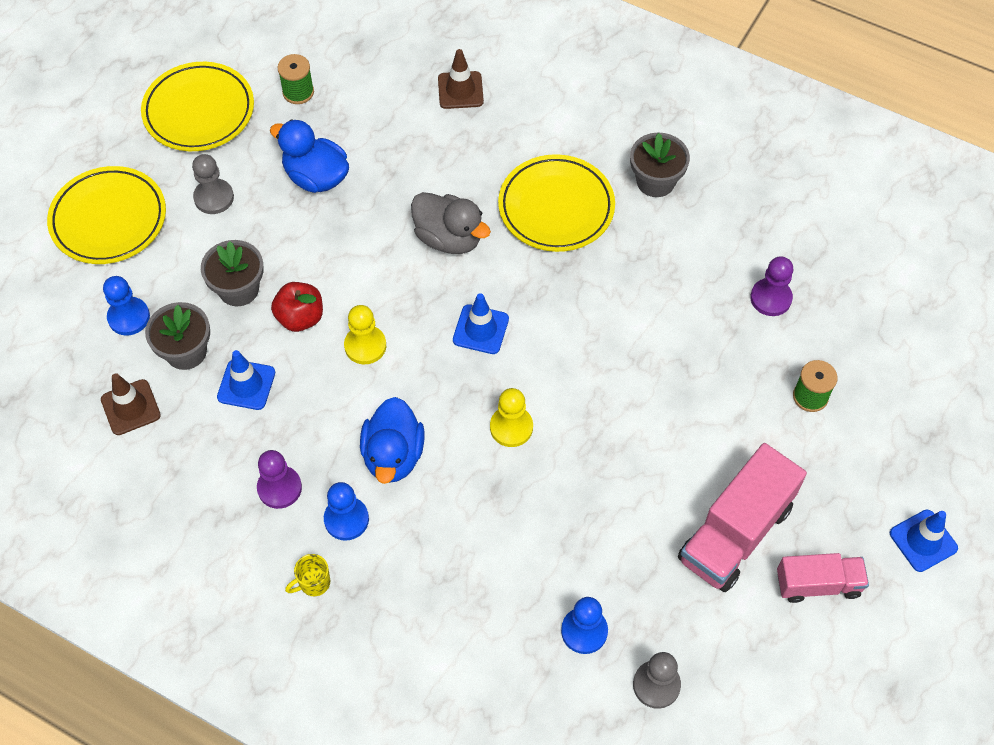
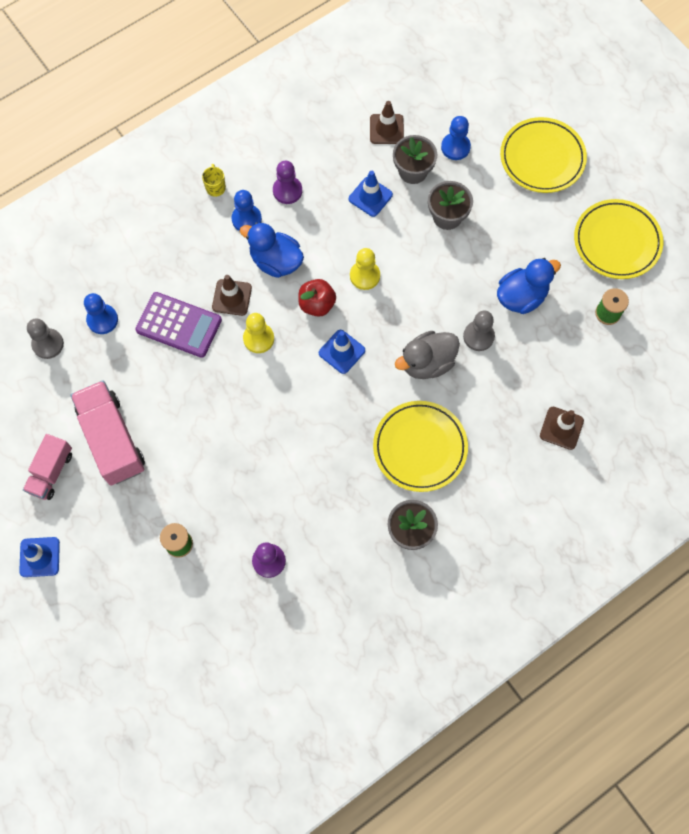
camera: 115 degrees right, 10 degrees up
grey pawn [192,154,234,214] -> grey pawn moved to [463,311,495,351]
red apple [271,282,323,332] -> red apple moved to [298,279,336,317]
none -> purple calculator [135,292,222,358]
none -> brown traffic cone [212,275,252,316]

